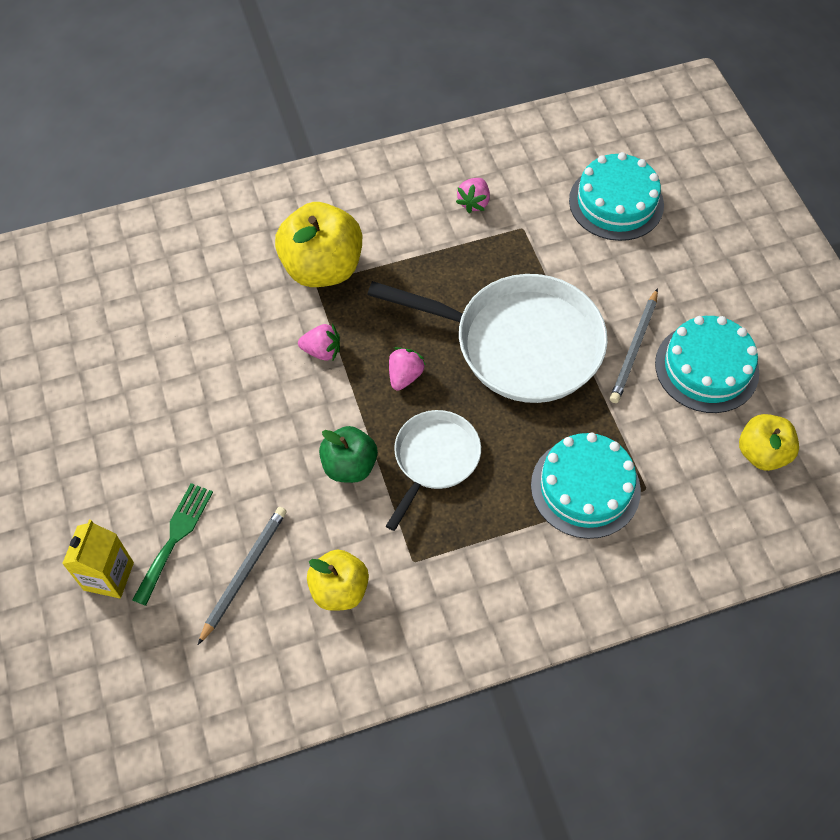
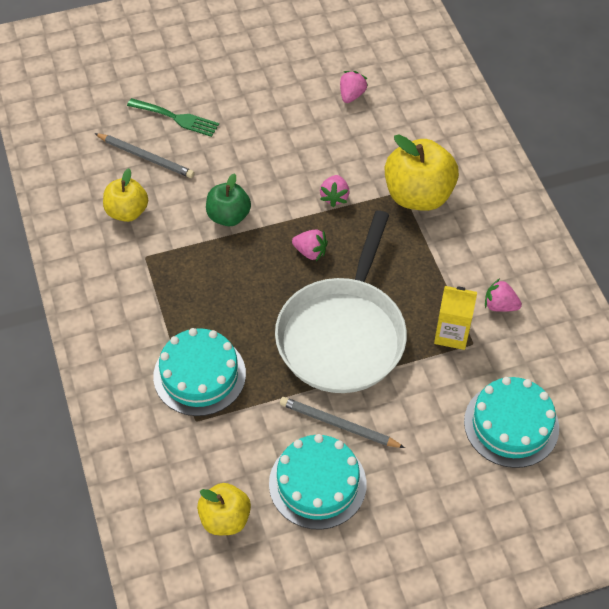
camera: 90 degrees right, 5 degrees down
yellow carton [62,520,134,598] -> yellow carton moved to [434,286,477,350]
white pan [386,410,481,531] -> none
none -> pink strawberry [340,71,368,103]

